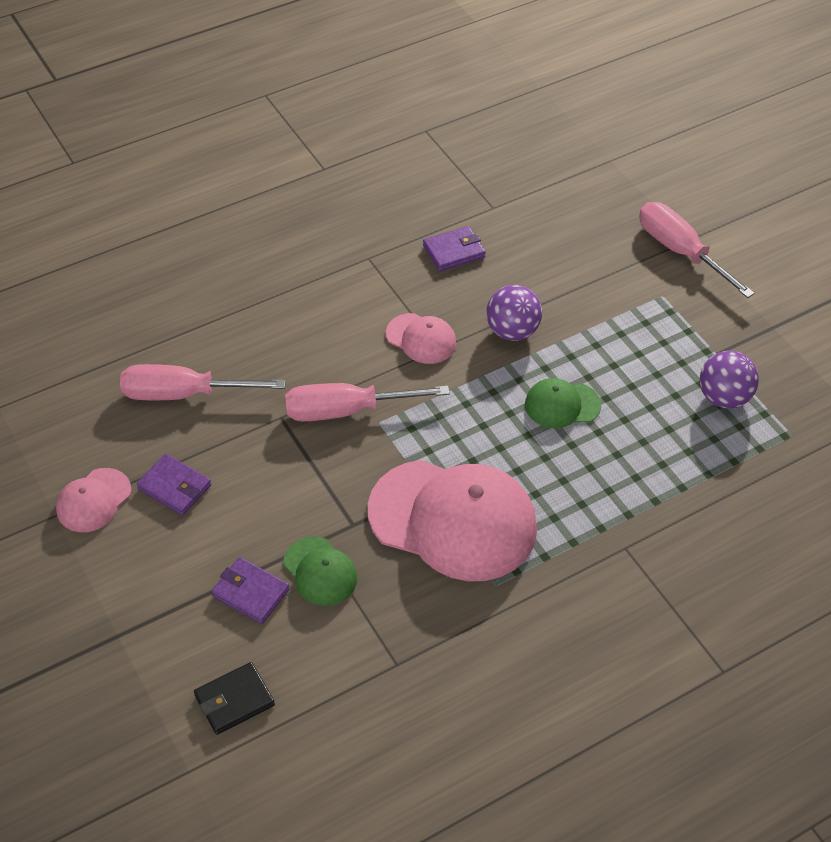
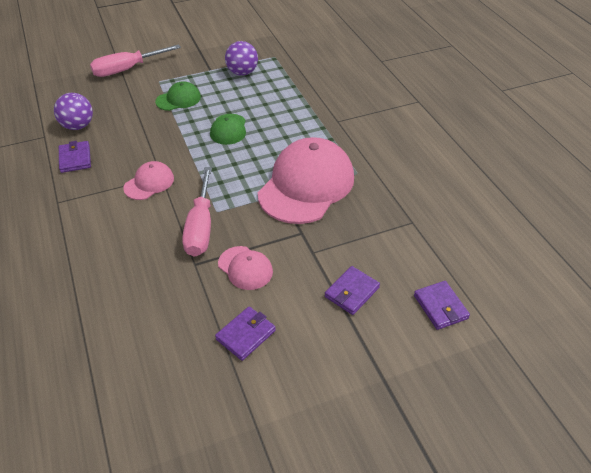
camera: 80 degrees left, 5 degrees down
pink cap [56,468,132,532] -> pink cap moved to [218,246,273,290]
pink screwdriver [120,364,285,400] -> none
black wallet [194,662,275,735] -> purple wallet [414,281,470,330]
green cap [284,536,357,606] -> green cap moved to [155,81,201,111]
purple ball [486,285,542,341] -> purple ball moved to [54,93,93,130]

